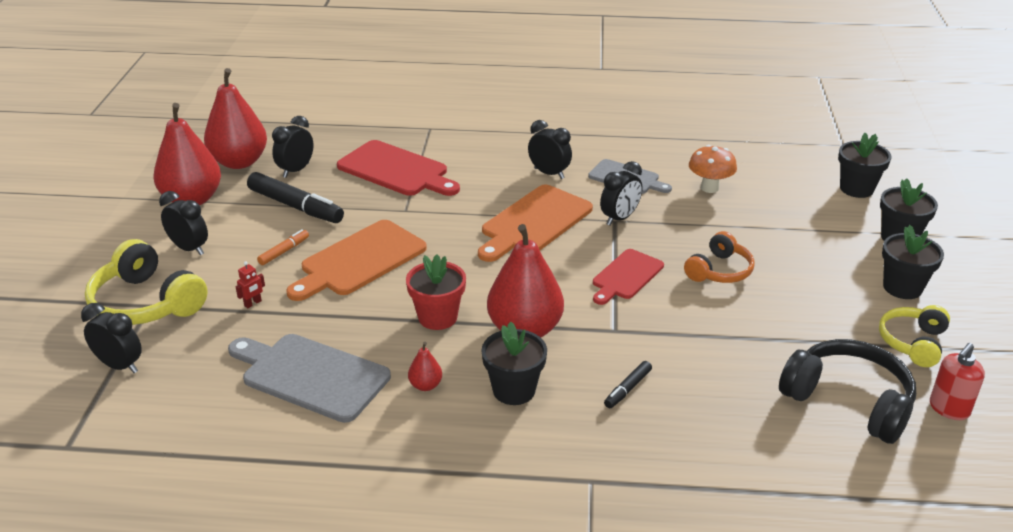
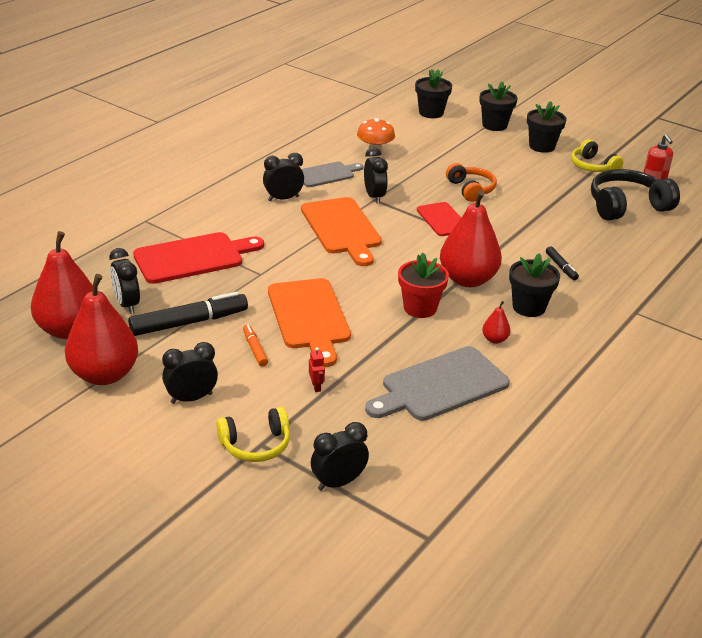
camera: 60 degrees left, 0 degrees up
yellow headphones [85,239,208,325] -> yellow headphones [216,407,290,462], size x0.63

